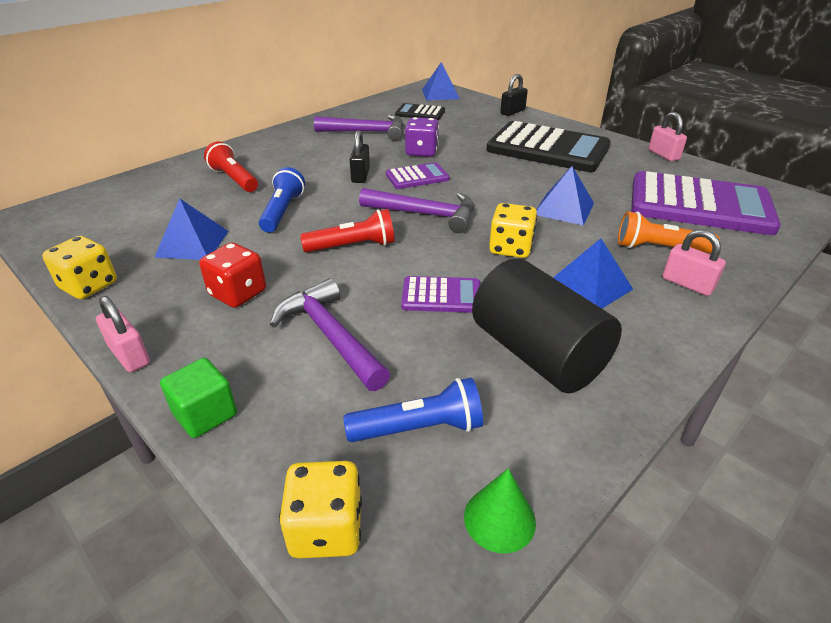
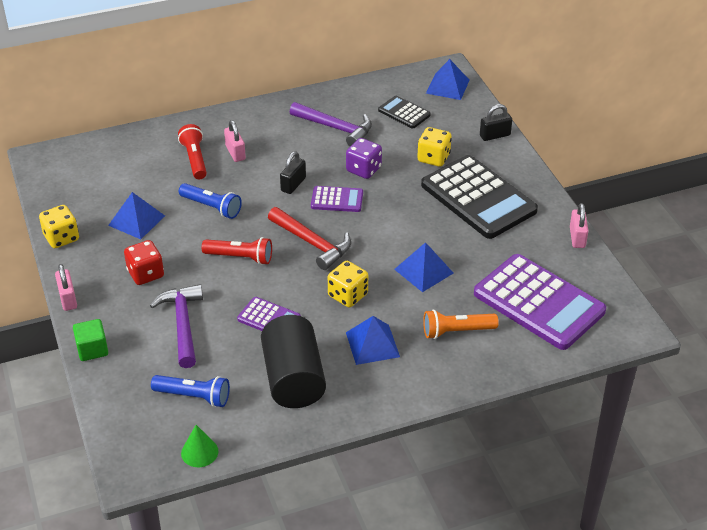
camera: 25 degrees right, 5 degrees up
blue flashlight [259,167,305,233] -> blue flashlight turned 90 degrees clockwise [179,183,242,219]
yellow dice [279,461,362,558] -> yellow dice moved to [417,127,452,167]
purple hammer [359,188,474,233] -> red hammer [268,207,351,270]
orange flashlight [618,211,720,254] -> orange flashlight turned 45 degrees counterclockwise [423,310,499,339]
pink padlock [662,229,726,296] -> pink padlock moved to [224,120,246,162]

